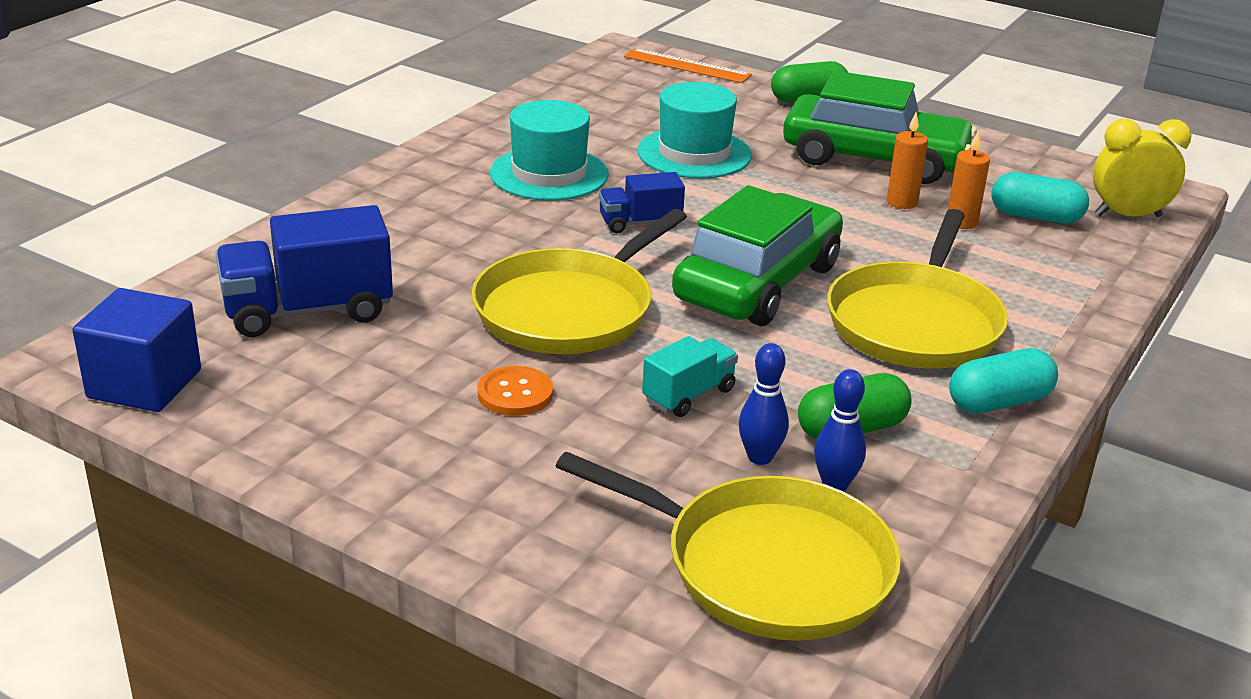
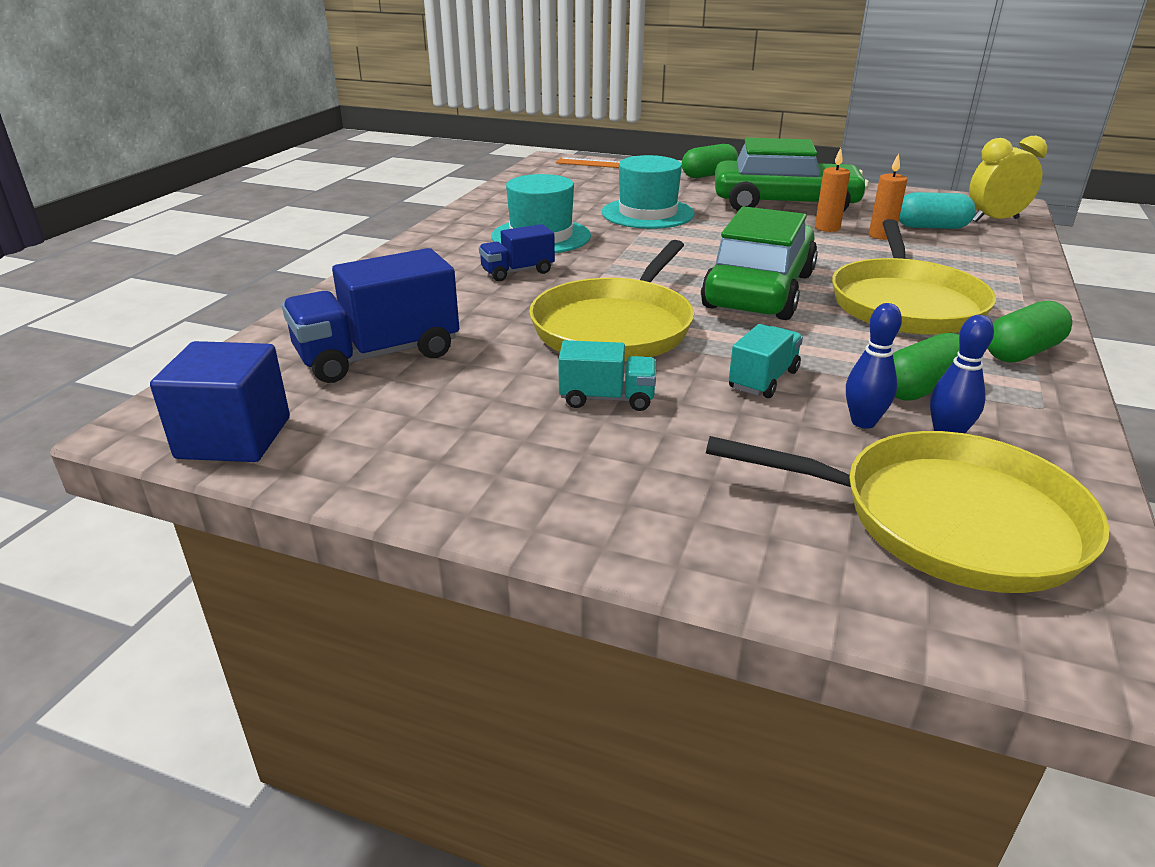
camera: 10 degrees left, 0 degrees up
orange button [477,366,553,416] -> turquoise truck [558,340,656,411]
blue truck [599,172,685,233] -> blue truck moved to [479,224,555,281]
turquoise capsule [949,348,1058,414] -> green capsule [988,301,1072,362]

